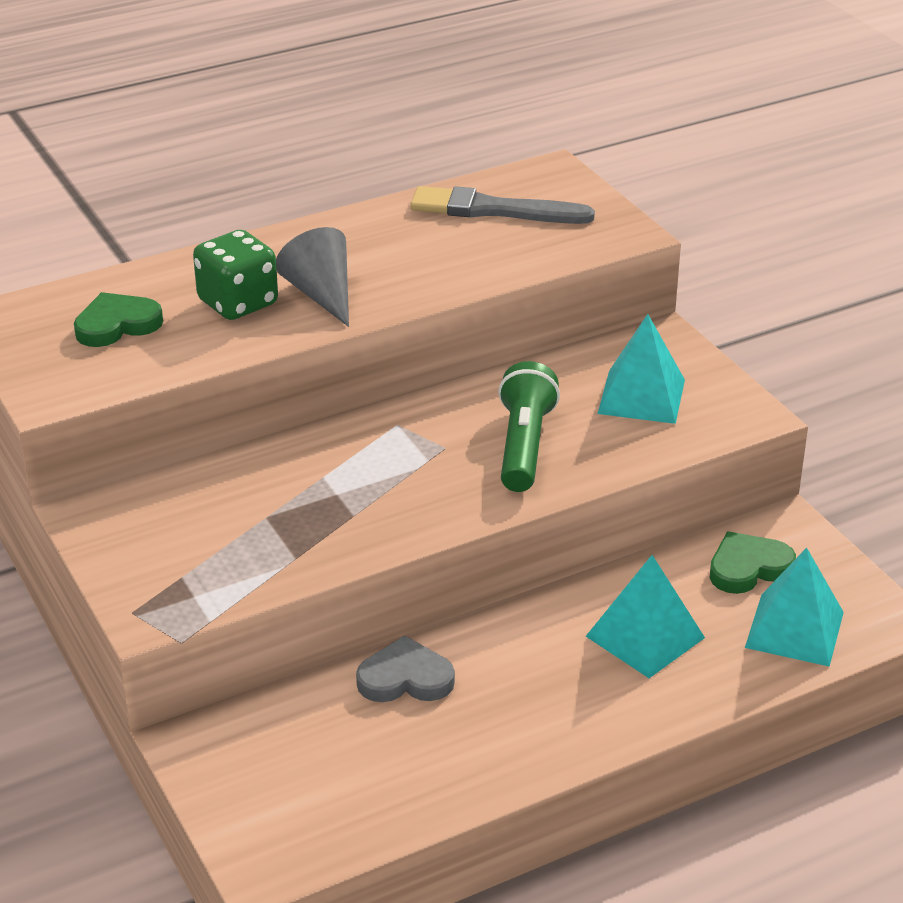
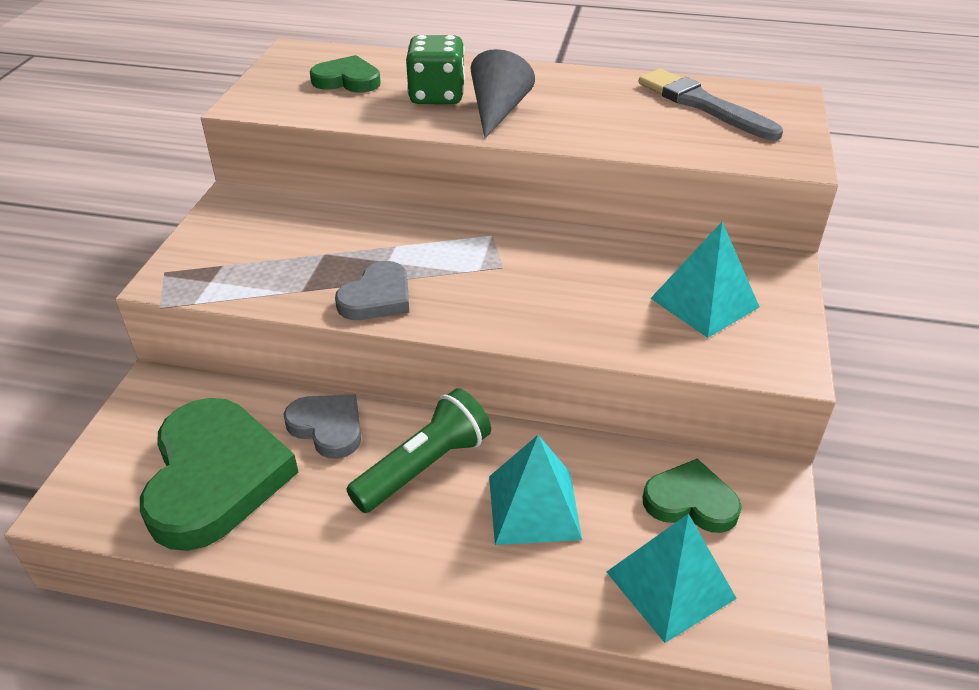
camera: 40 degrees right, 5 degrees up
green flashlight [498,361,560,492] -> green flashlight moved to [346,388,491,513]
none -> green heart [140,398,298,551]
none -> grey heart [335,261,409,320]

